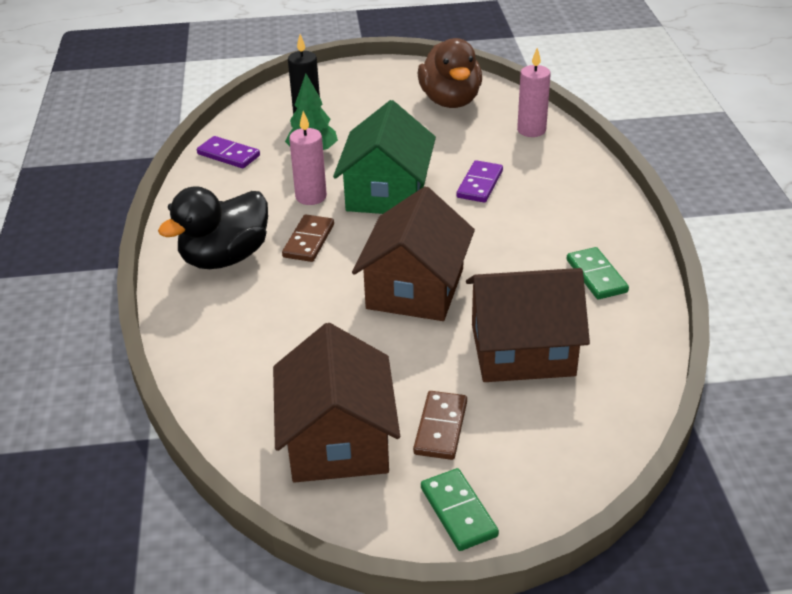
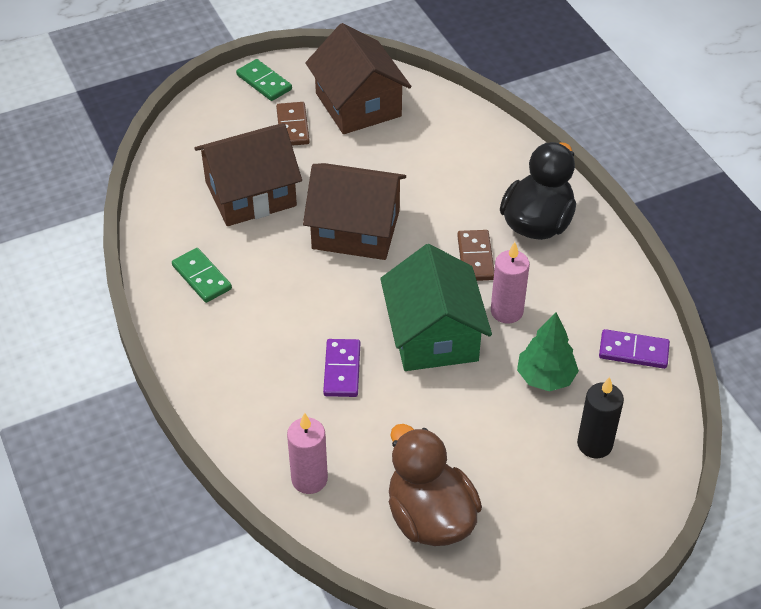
camera: 160 degrees right, 10 degrees up
brown house [352,186,475,321] -> brown house turned 75 degrees counterclockwise [303,163,406,260]

